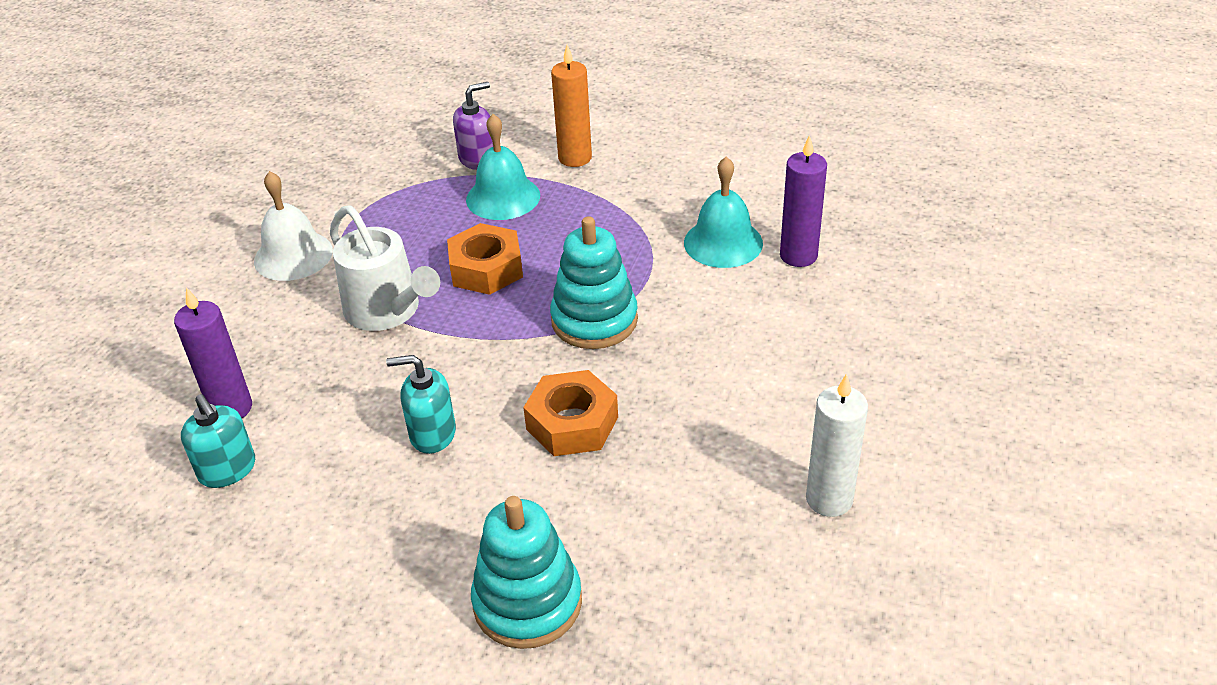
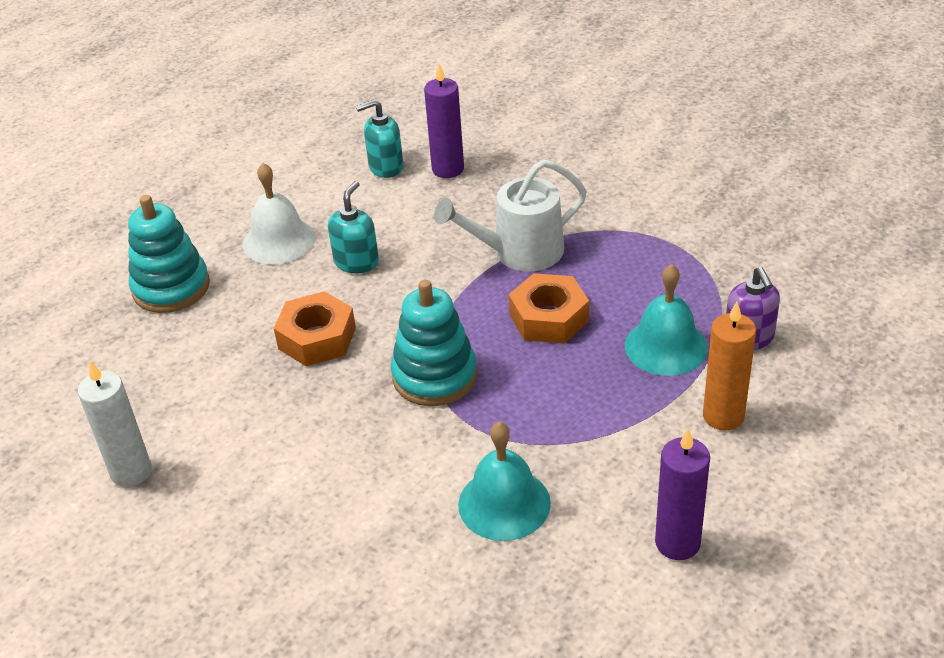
camera: 110 degrees right, 0 degrees up
white bell [254,171,333,281] -> white bell moved to [243,163,315,264]
purple candle [780,135,827,267] -> purple candle moved to [655,429,710,560]

